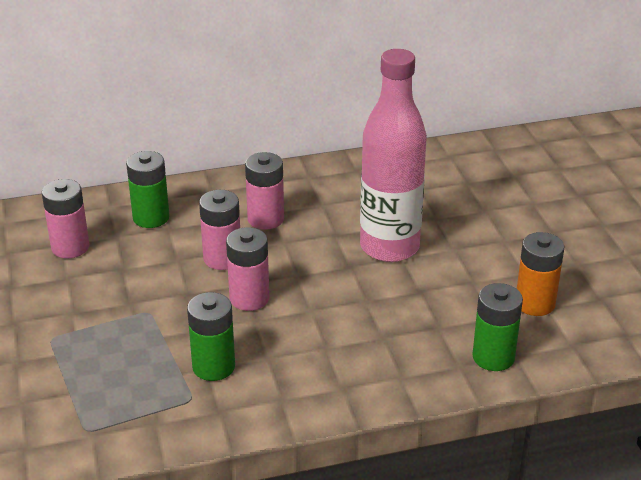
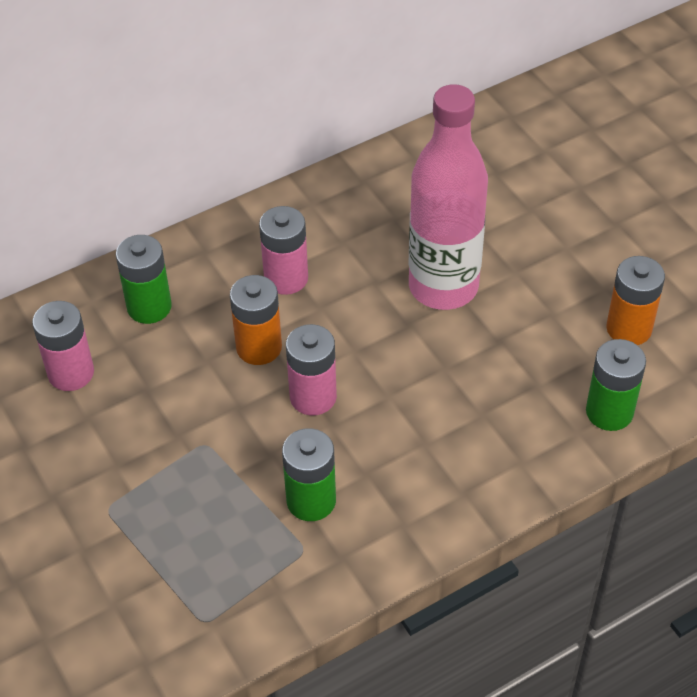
camera: 15 degrees left, 15 degrees up
pink battery [199,190,240,270] -> orange battery [230,275,282,365]

